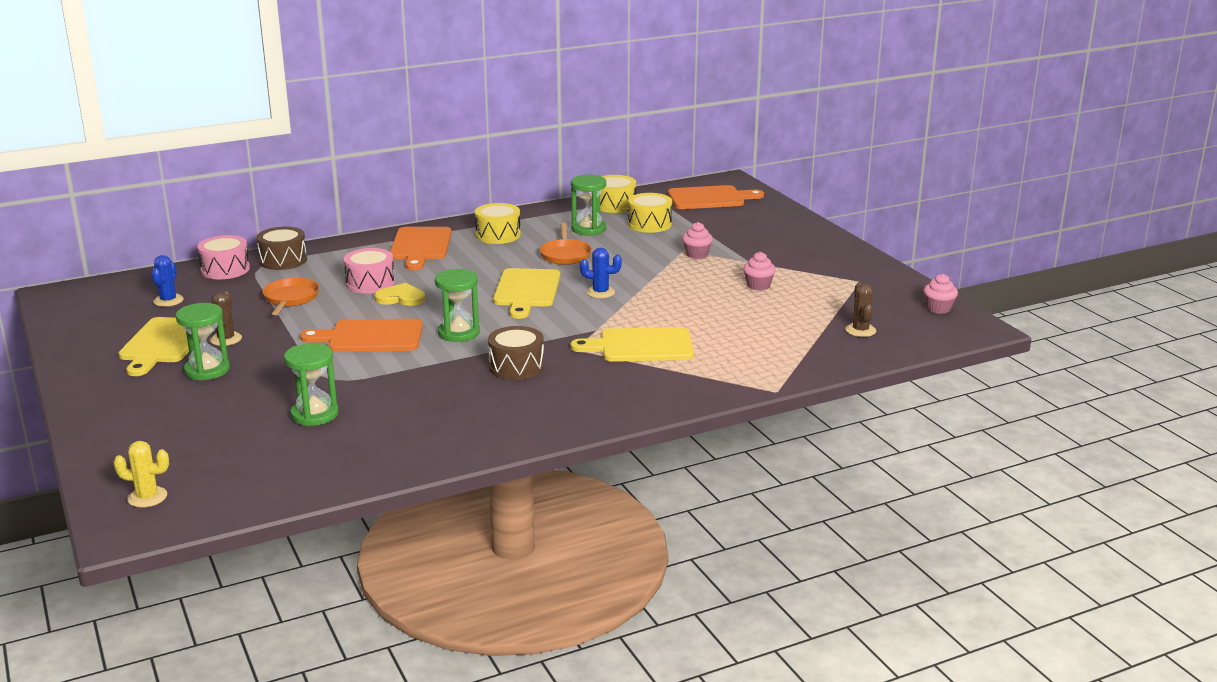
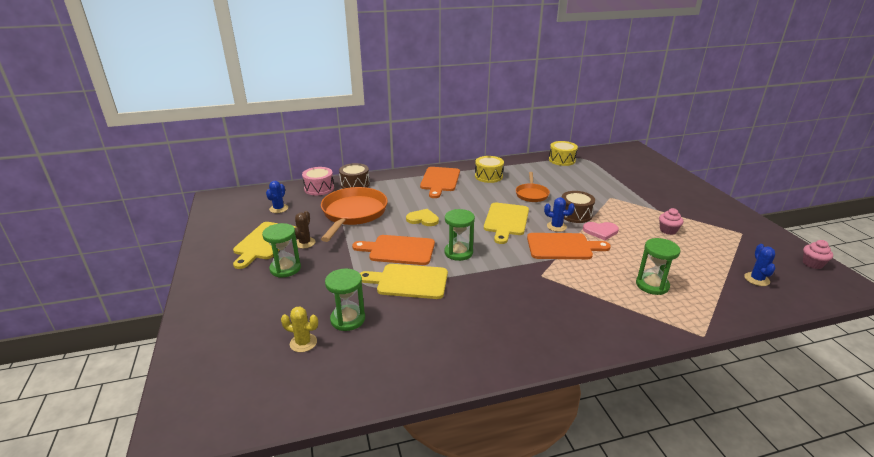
camera: 10 degrees right, 5 degrees up
yellow cactus [113,441,169,508] -> yellow cactus moved to [281,306,318,352]
orange pan [263,278,319,315] -> orange pan [321,187,388,242], size x1.85
pink drum [344,248,395,294] -> none
brown drum [488,326,544,380] -> brown drum moved to [562,191,595,223]
green hourglass [571,175,606,235] -> green hourglass moved to [636,238,680,295]
yellow cutting board [571,327,694,362] -> yellow cutting board moved to [360,264,448,299]
yellow drum [628,193,672,233] -> none
orange cutting board [668,185,764,209] -> orange cutting board moved to [527,233,611,259]
pink cupcake [682,222,713,259] -> none
brown cactus [845,282,876,337] -> blue cactus [744,244,775,286]
none -> pink heart [583,222,619,240]

